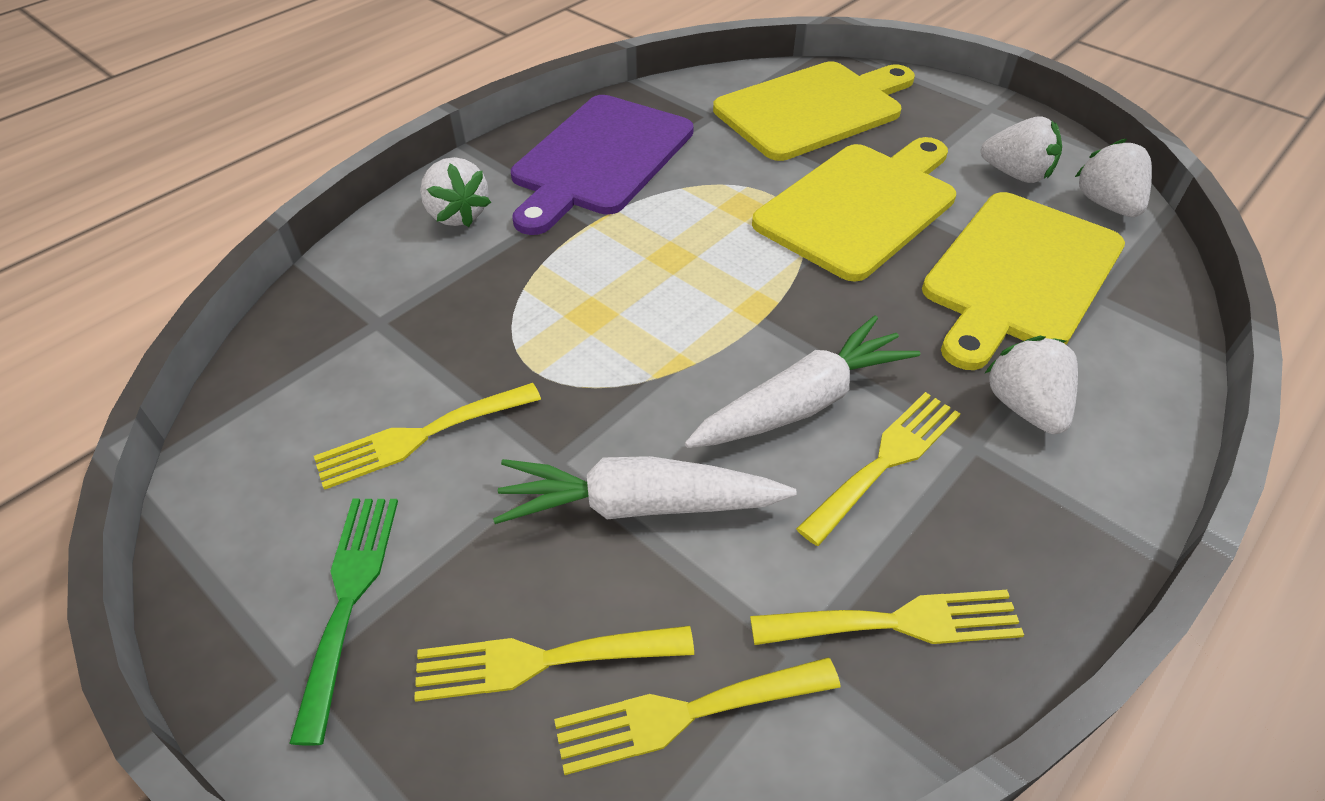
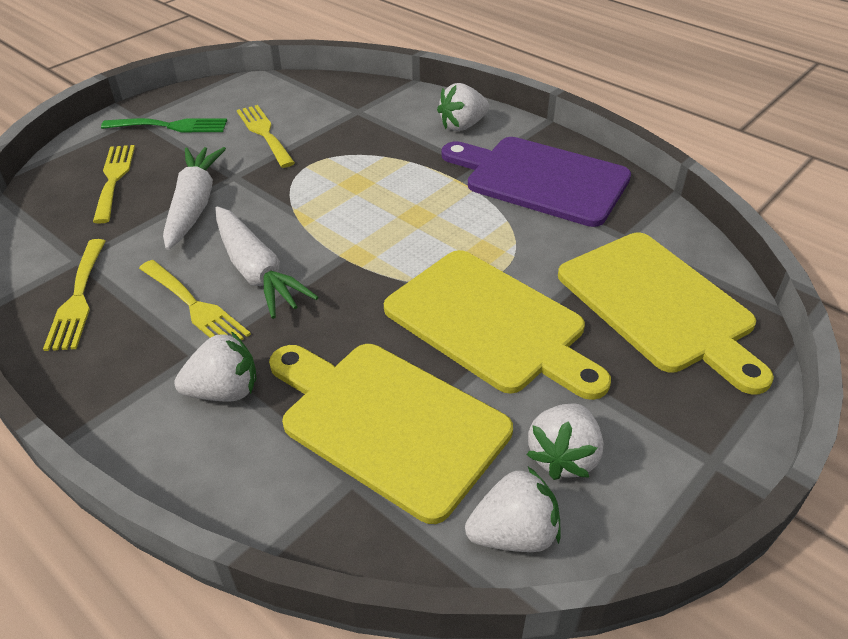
camera: 90 degrees right, 5 degrees down
yellow fork [554,657,841,775] -> none

